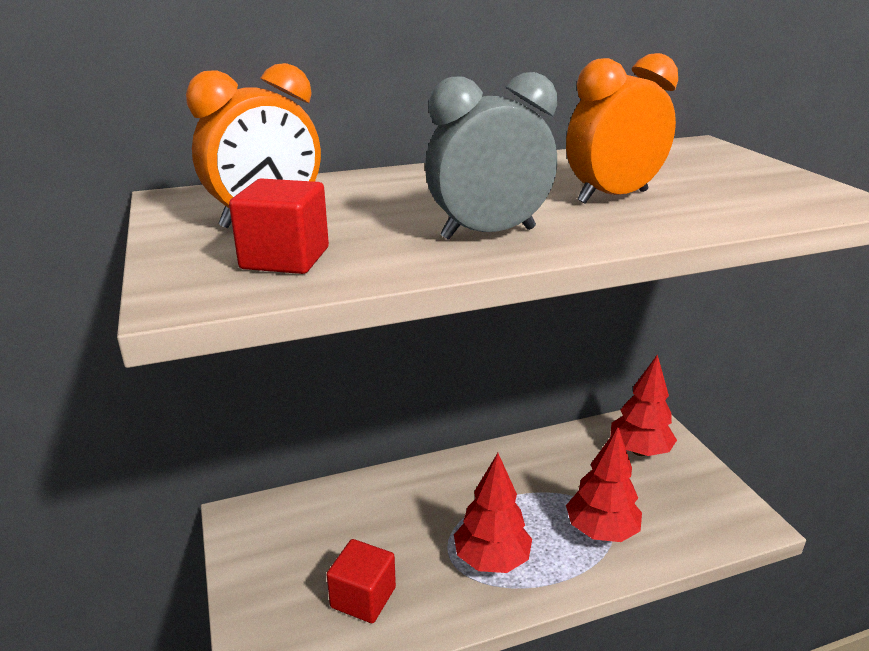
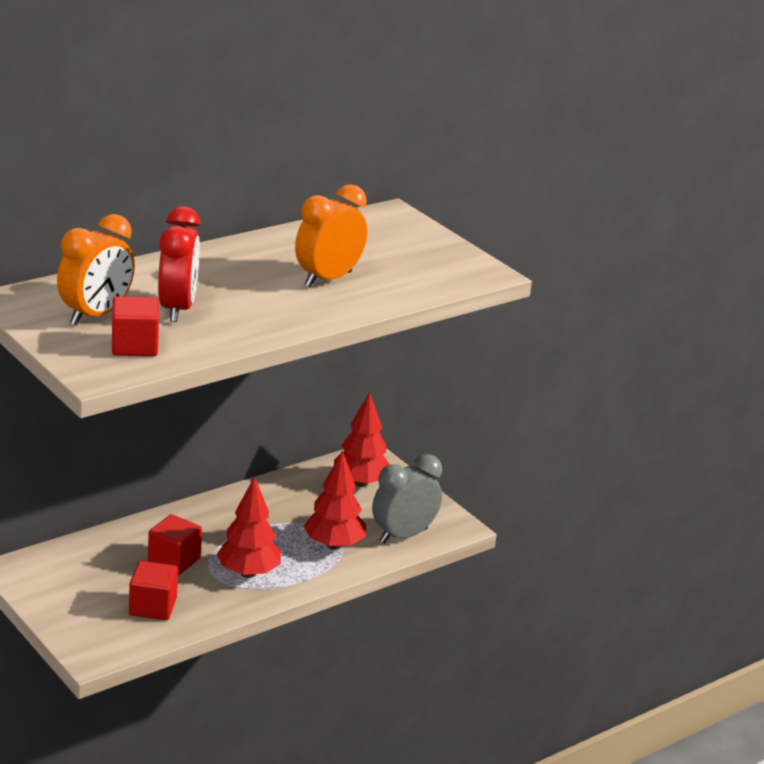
camera: 20 degrees left, 0 degrees up
grey clock [425,72,557,240] -> grey clock moved to [372,454,442,543]
none -> red cube [148,514,202,575]
none -> red clock [158,206,200,322]

